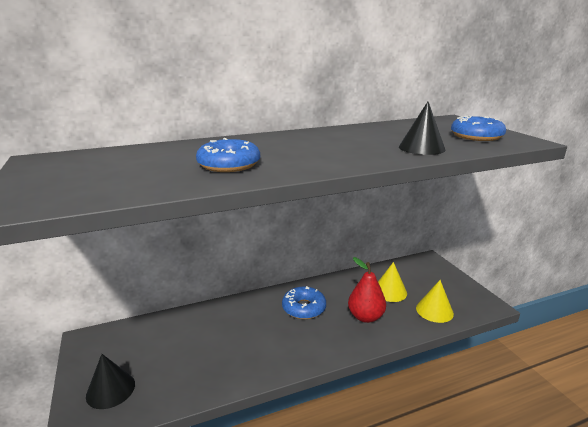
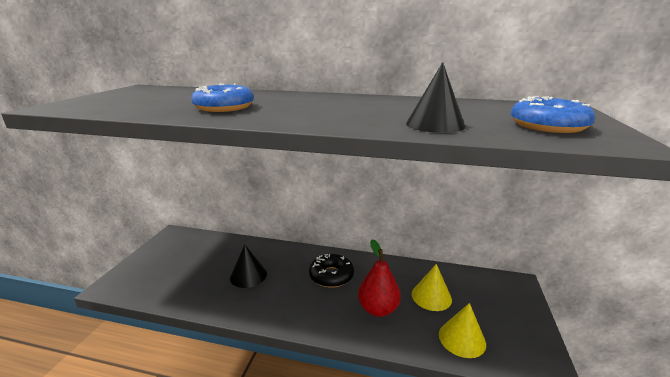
camera: 35 degrees right, 0 degrees up
black cone [86,354,135,409] -> black cone moved to [230,245,267,288]
blue donut [282,286,326,319] -> black donut [309,254,354,288]

